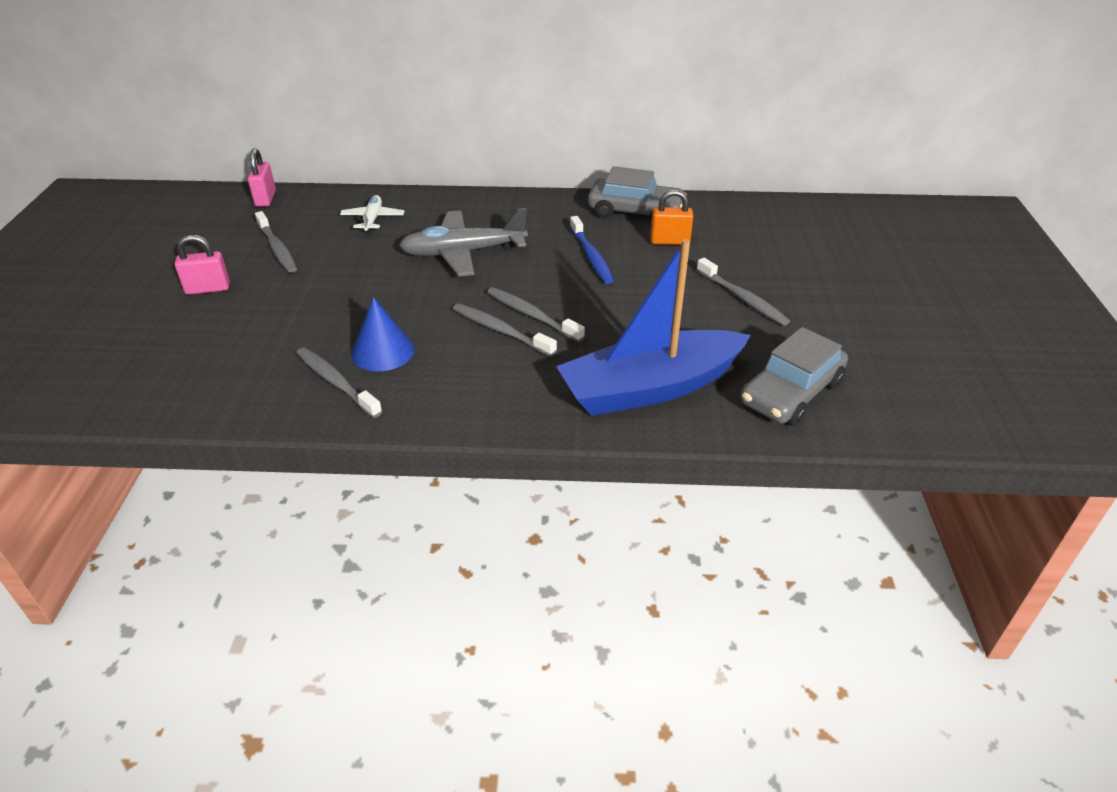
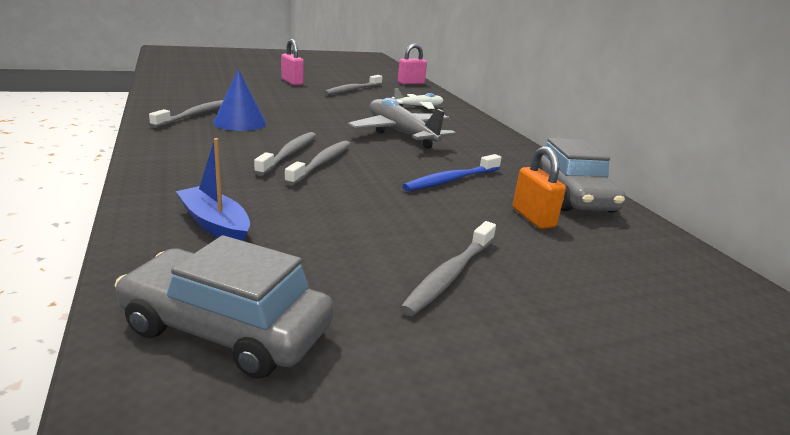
camera: 65 degrees right, 15 degrees down
blue boat [556,239,751,416] -> blue boat [176,138,250,241], size x0.47

